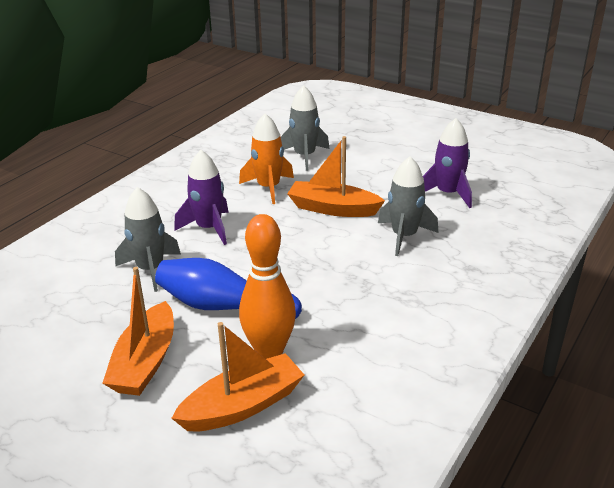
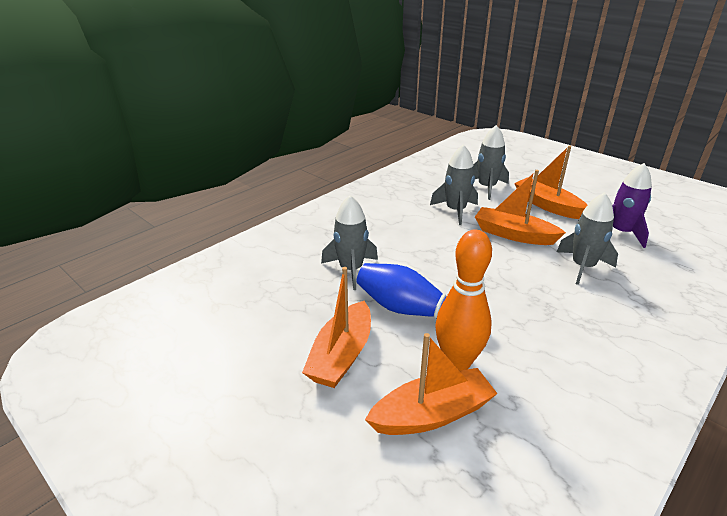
camera: 10 degrees right, 0 degrees up
purple rocket [174,150,229,245] -> none
orange rocket [239,113,294,204] -> grey rocket [430,144,478,225]
none -> orange boat [514,145,587,219]

